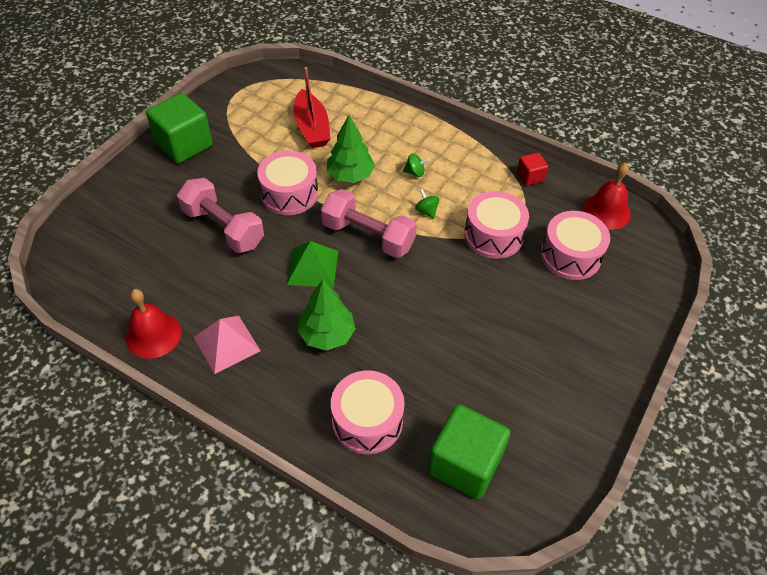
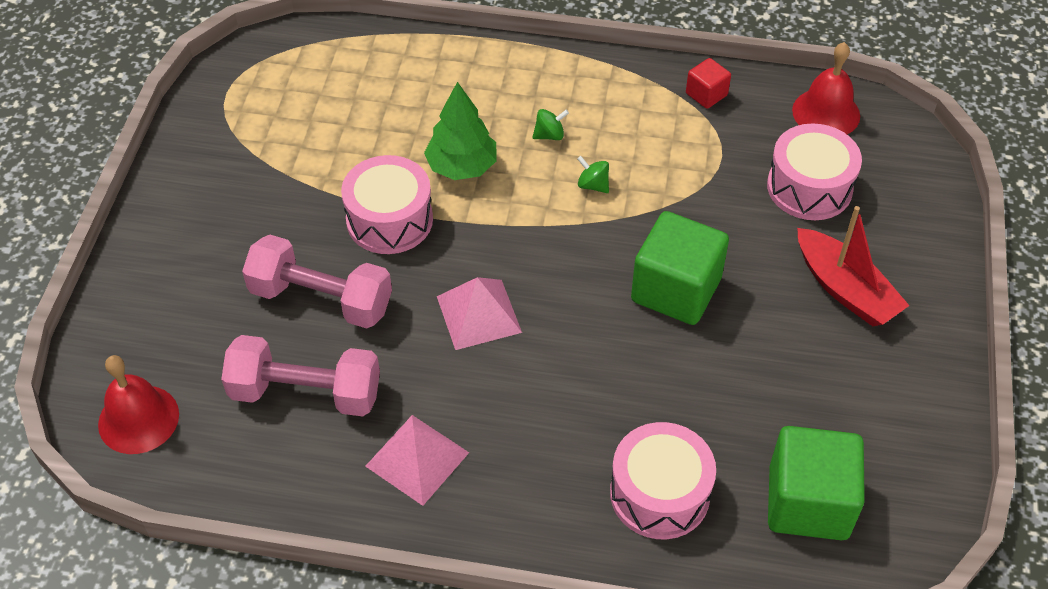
camera: 20 degrees left, 0 degrees up
red bell [126,289,182,359] -> red bell moved to [98,355,179,454]
green cube [146,93,213,163] -> green cube moved to [631,211,729,325]
green pyramid [287,241,338,288] -> pink pyramid [437,277,522,350]
red boat [293,67,331,148] -> red boat moved to [797,206,910,327]
green tree [298,280,356,351] -> none
pink dumbbell [321,189,417,258] -> pink dumbbell moved to [221,335,380,416]
pink drum [464,191,529,259] -> none

